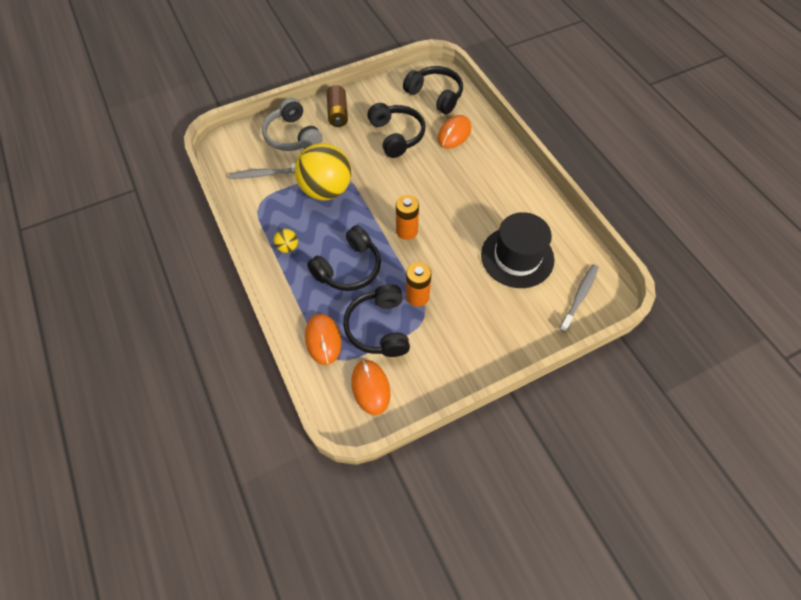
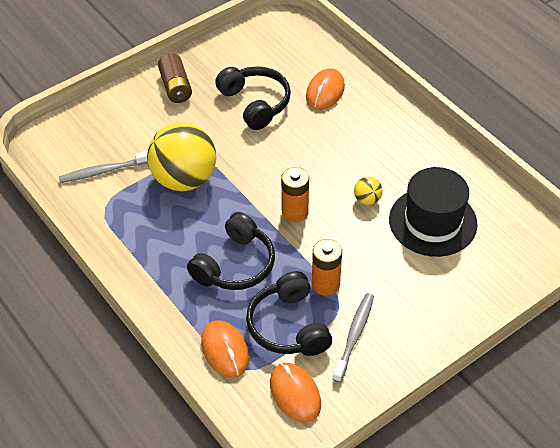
camera: 10 degrees left, 10 degrees down
grey headphones [262,98,322,151] -> none
yellow ball [274,229,298,253] -> yellow ball moved to [354,177,383,205]
black headphones [403,66,463,114] -> none
grey toothbrush [559,264,599,332] -> grey toothbrush moved to [333,293,374,382]

